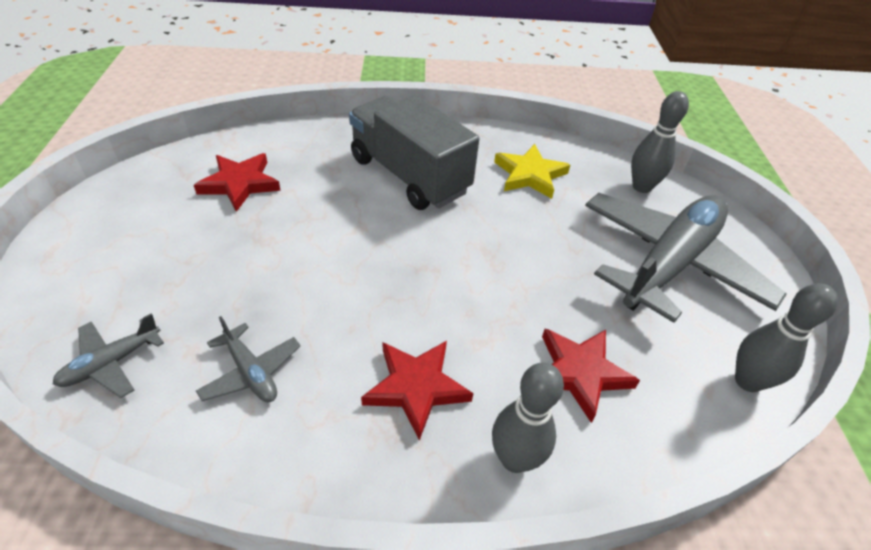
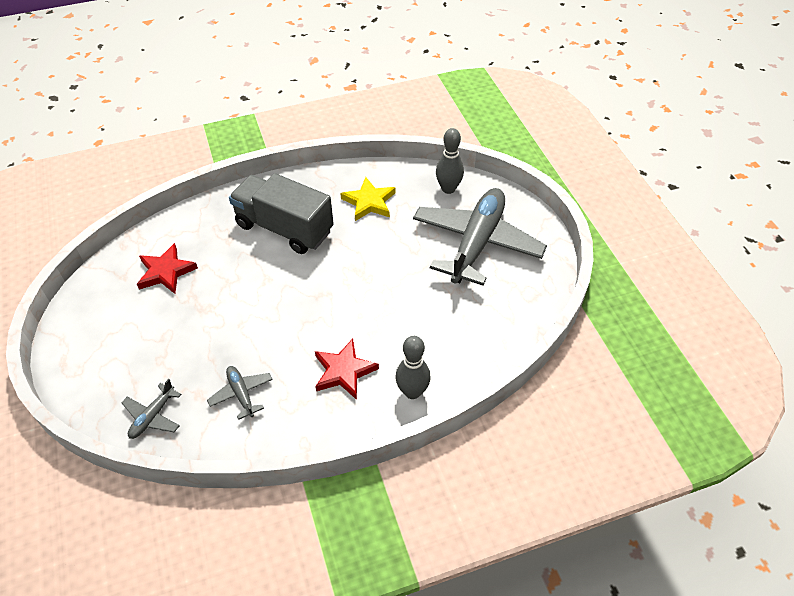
camera: 15 degrees left, 5 degrees up
grey plane [196,316,301,402] -> grey plane turned 150 degrees counterclockwise [207,366,273,420]
red star [542,329,640,423] -> none
grey bowling pin [735,283,838,392] -> none

